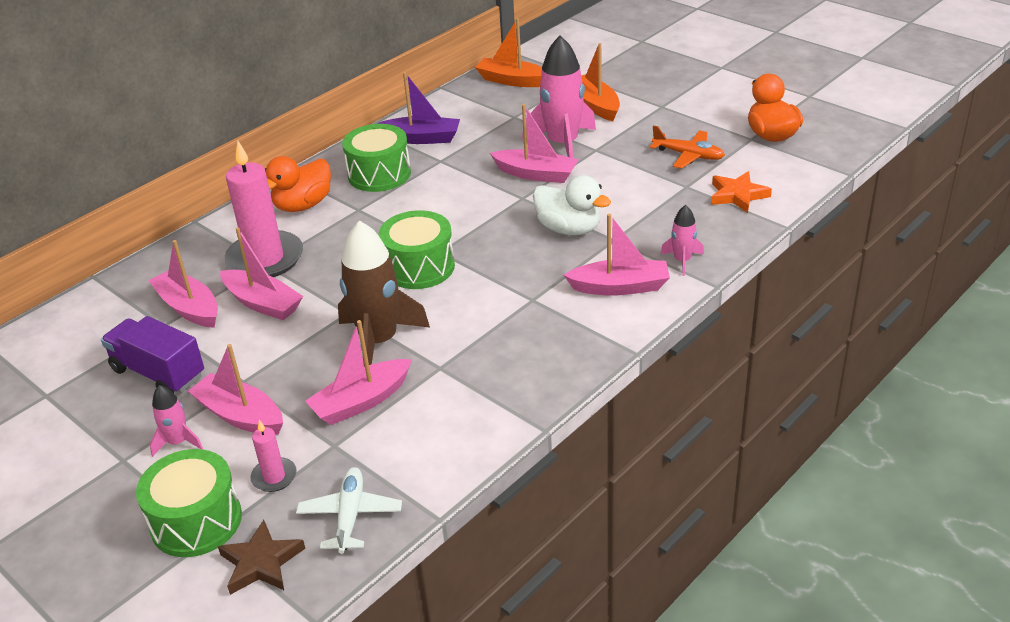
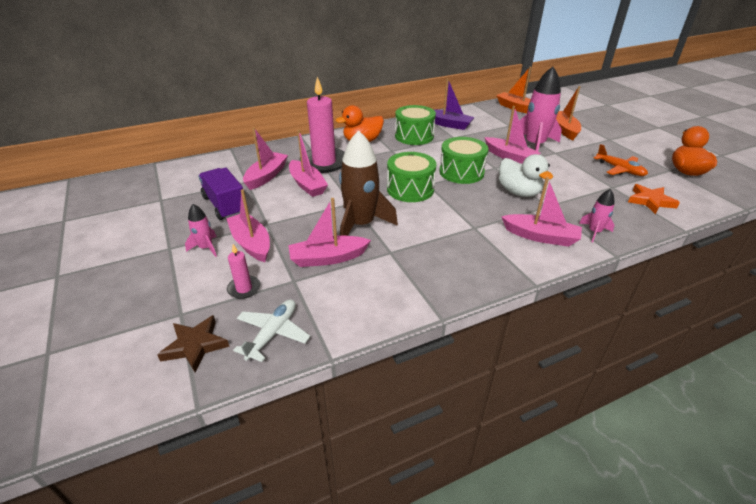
camera: 20 degrees right, 0 degrees up
green drum [136,449,242,557] -> green drum moved to [439,137,489,184]
pink boat [148,240,218,328] -> pink boat turned 45 degrees clockwise [243,127,288,190]

